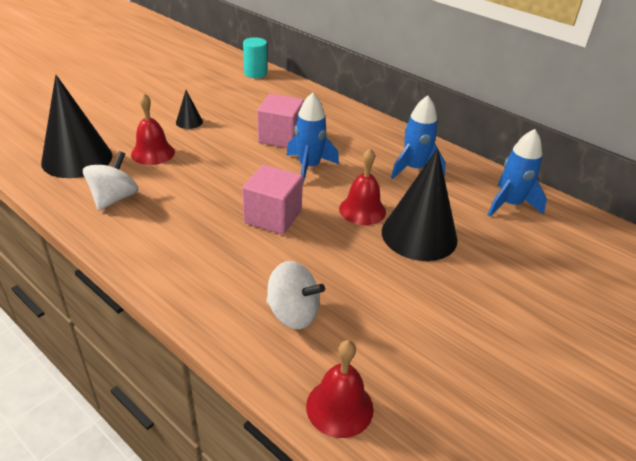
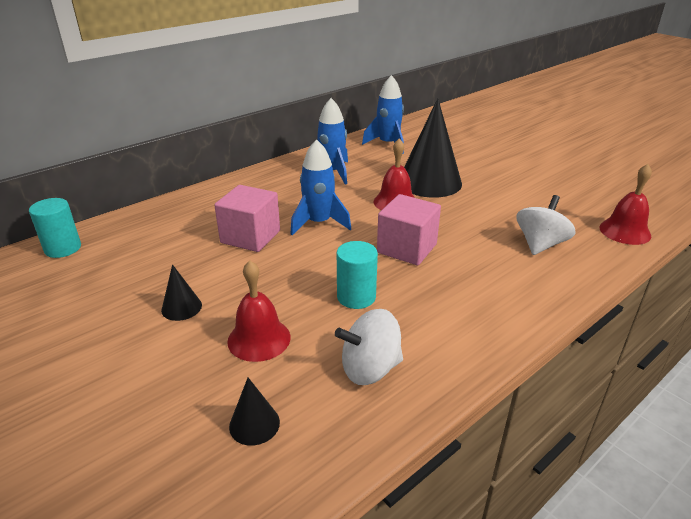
camera: 80 degrees left, 5 degrees down
black cone [41,75,113,178] -> black cone [229,378,280,446], size x0.44
white spinning top [83,151,139,211] -> white spinning top turned 45 degrees counterclockwise [335,309,403,385]
none -> turquoise cylinder [337,241,378,309]

